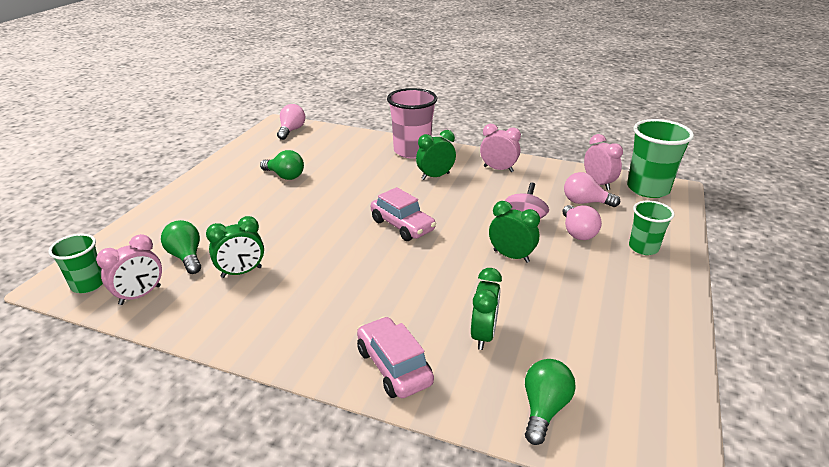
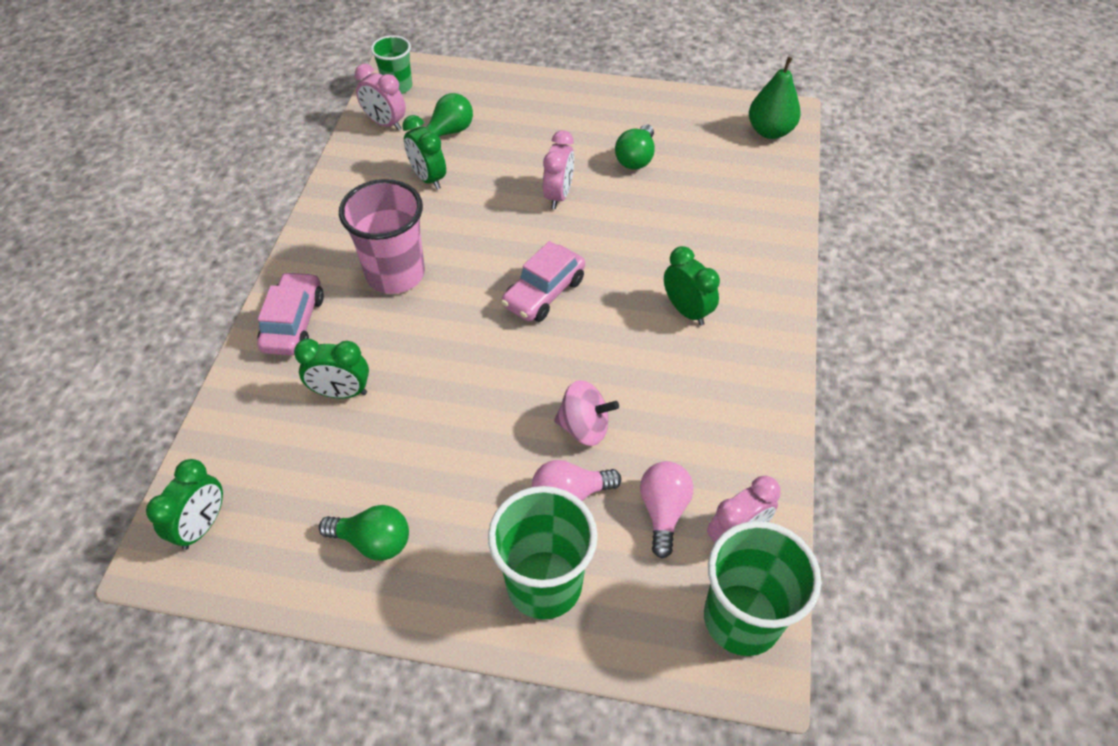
camera: 80 degrees right, 20 degrees up
pink light bulb [277,104,305,140] -> green pear [749,57,801,139]
pink car [357,316,434,398] -> pink car turned 45 degrees counterclockwise [257,271,324,355]
pink cup [387,88,437,159] -> pink cup moved to [339,179,425,294]
pink clock [480,124,521,172] -> pink clock moved to [543,130,574,209]
green clock [489,201,540,263] -> green clock moved to [146,459,223,550]
green light bulb [525,359,576,445] -> green light bulb moved to [319,505,409,561]
green cup [629,200,675,255] -> green cup [488,486,598,620], size x1.67

